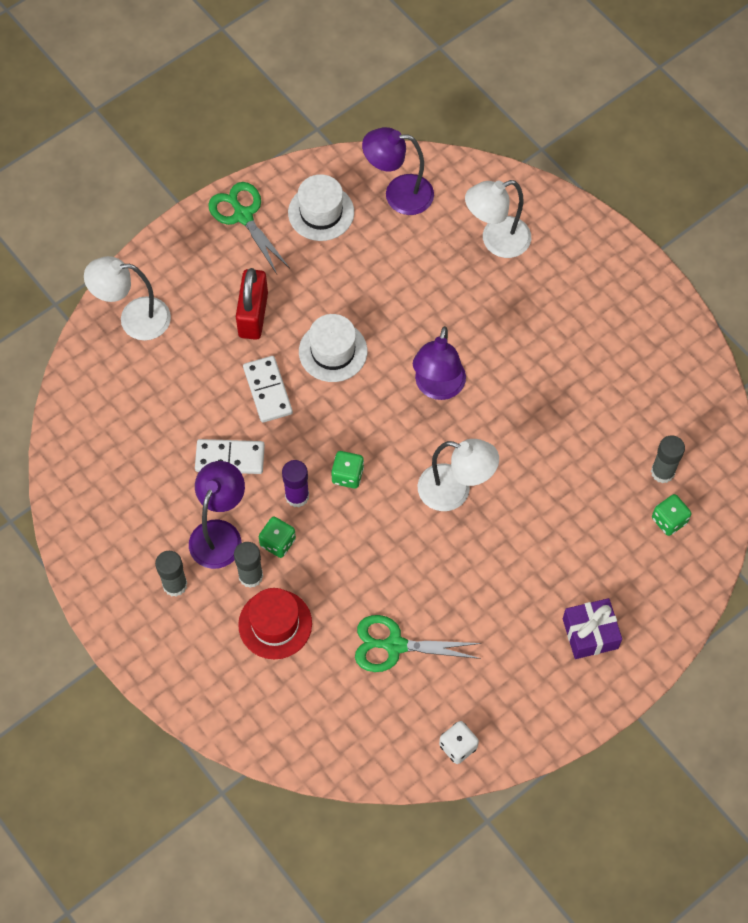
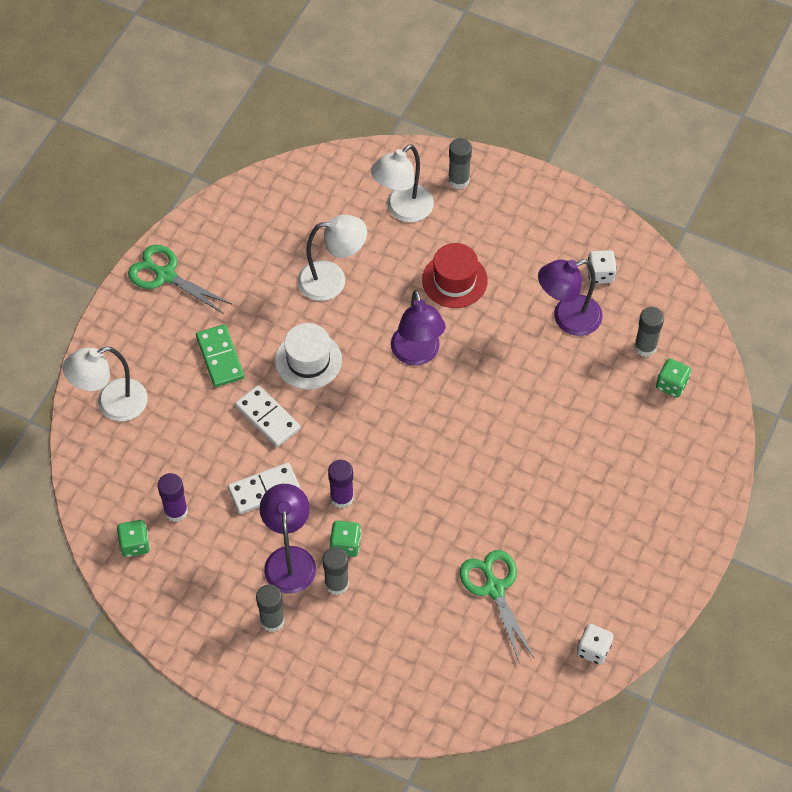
camera: 25 degrees left, 5 degrees down
red padlock [236,268,268,340] -> green domino [196,324,244,387]
red hat [238,588,312,659] -> red hat moved to [422,243,488,308]
white hat [288,174,354,241] -> none
green dice [331,451,364,489] -> green dice moved to [117,520,150,557]
green scissors [355,615,482,672] -> green scissors turned 90 degrees clockwise [459,550,534,664]
purple lamp [362,127,434,215] -> purple lamp moved to [538,259,603,336]
white lamp [418,439,499,511] -> white lamp moved to [297,215,367,301]
purple gift [563,598,622,659] -> none
none -> purple glue stick [157,473,188,522]
none -> grey glue stick [448,138,472,189]
none -> white dice [587,250,617,284]

